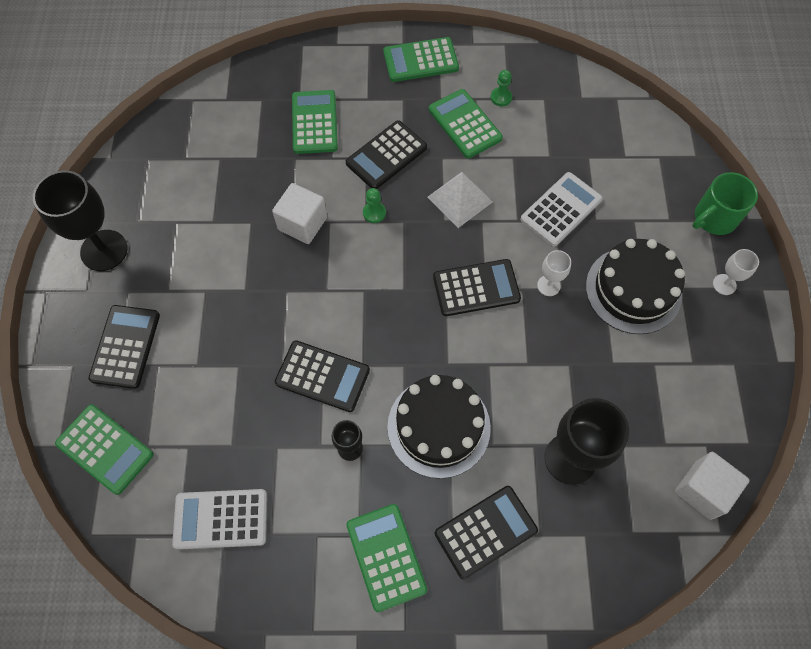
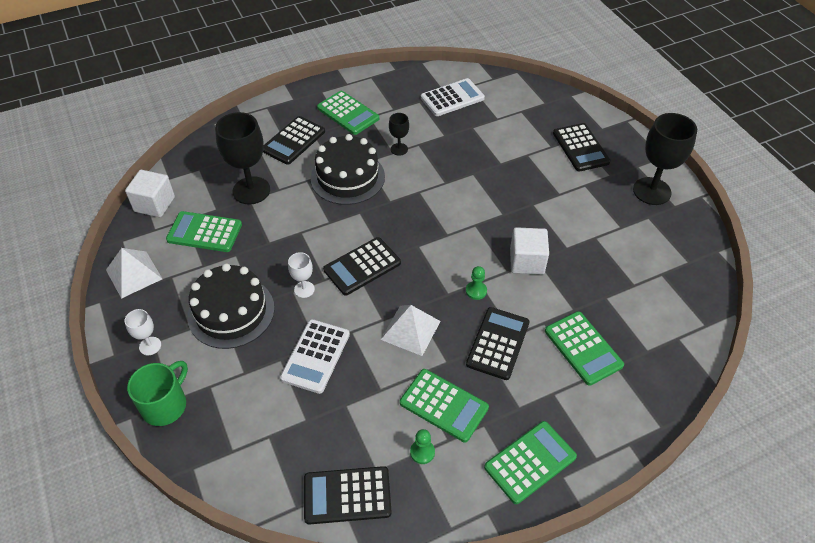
camera: 155 degrees right, 15 degrees down
green calculator [55,404,154,495] -> green calculator moved to [166,211,242,252]
black calculator [275,341,370,412] -> black calculator moved to [304,466,392,525]
none -> white pyramid [106,248,162,299]

